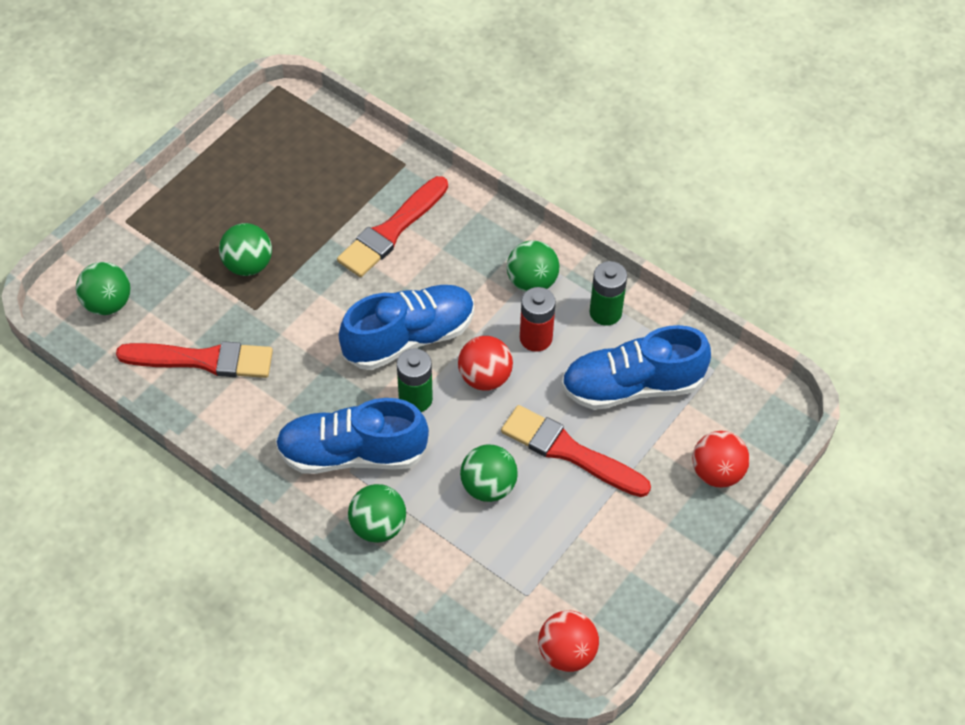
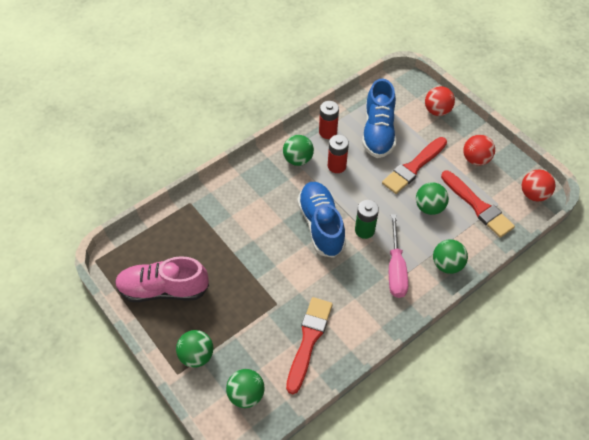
camera: 75 degrees left, 0 degrees up
green ball [219,223,272,276] -> green ball moved to [176,330,213,368]
blue shoe [275,398,429,474] -> pink screwdriver [389,214,408,298]
red brush [337,176,448,277] -> red brush moved to [441,171,515,238]
red ball [458,336,513,391] -> red ball moved to [463,135,495,166]
green battery [590,261,627,326] -> red battery [319,101,339,139]
none -> pink shoe [115,256,209,302]

